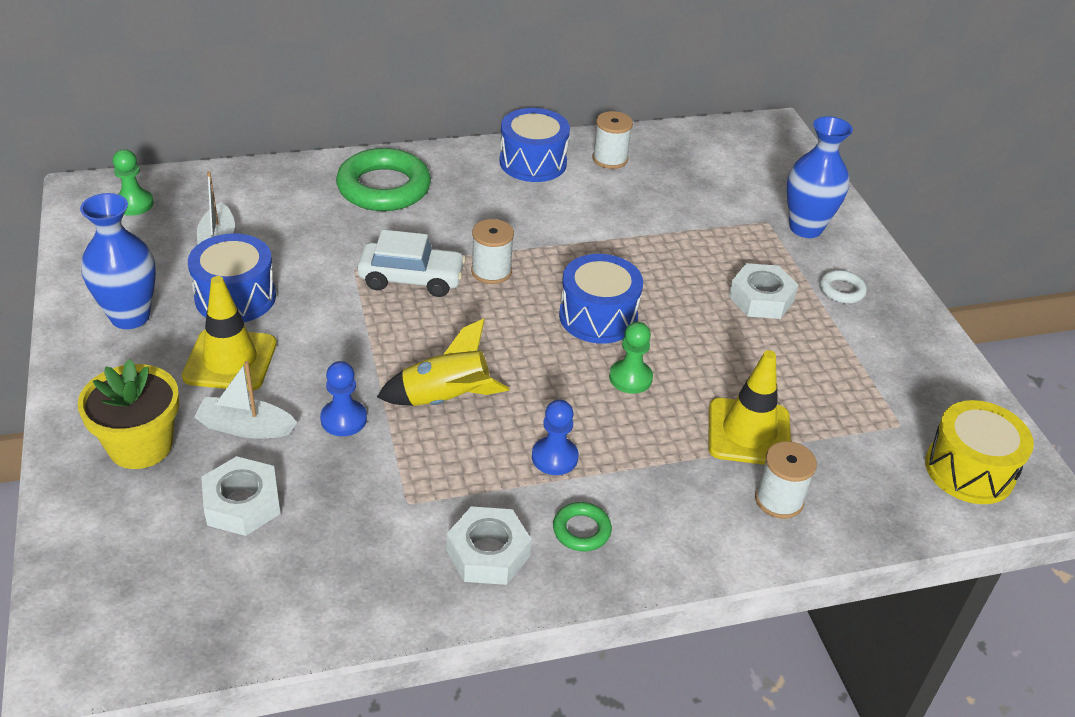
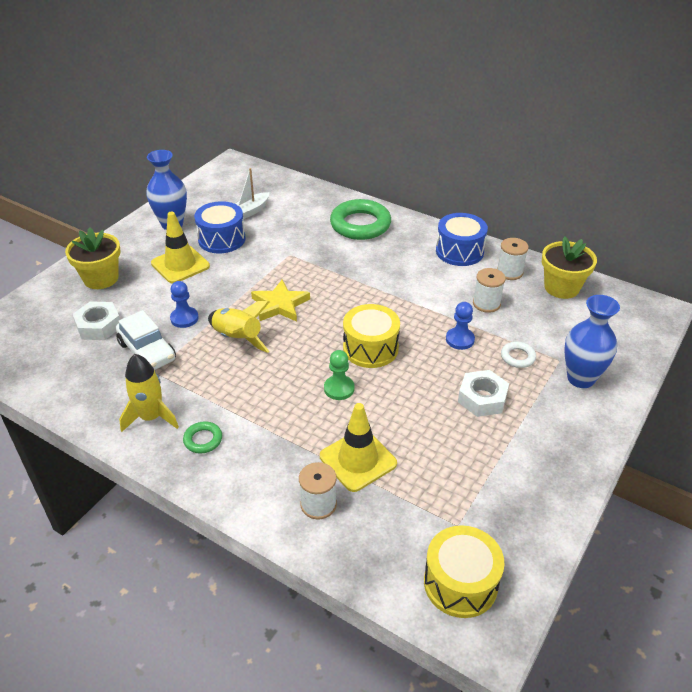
camera: 50 degrees right, 0 degrees up
green pawn [113,149,154,216] -> none
white boat [194,361,297,438] -> none
white car [357,230,466,297] -> white car moved to [116,310,176,370]
white nut [446,506,532,585] -> yellow rocket [119,354,179,432]
white spool [471,219,514,284] -> white spool moved to [473,268,506,313]
blue pawn [532,400,578,475] -> blue pawn moved to [446,302,475,350]
blue drum [559,254,643,344] -> yellow drum [343,304,400,368]
white ring [820,270,867,304] -> white ring moved to [501,341,536,368]
none -> yellow star [251,280,310,322]
none -> yellow flower pot [542,237,597,299]

